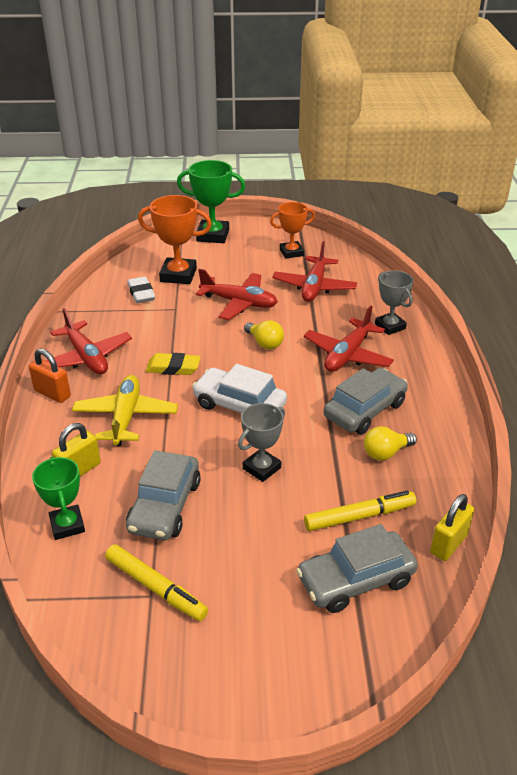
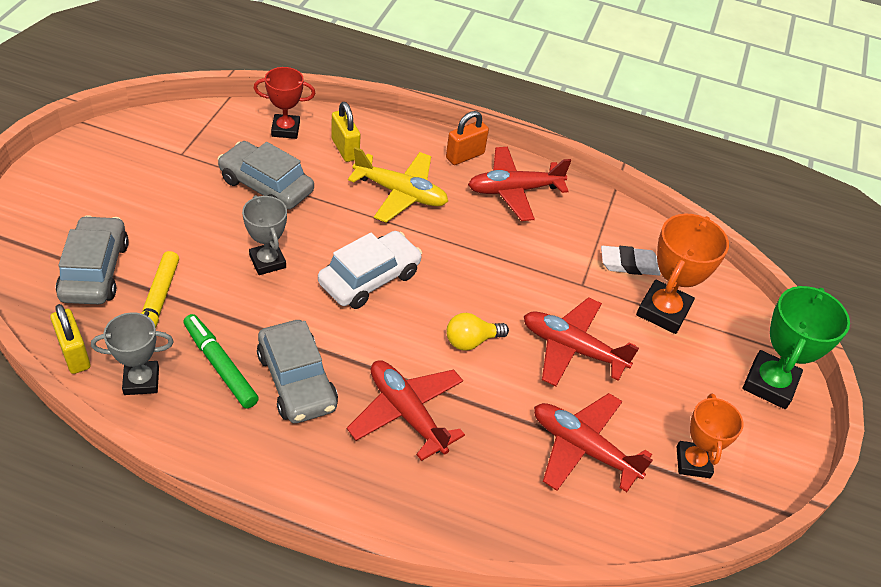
camera: 105 degrees right, 10 degrees up
green trophy [32,457,85,540] -> red trophy [254,67,315,139]
yellow marker [105,544,208,621] -> none
yellow eraser [146,353,201,375] -> none
red plane [196,269,278,320] -> red plane turned 75 degrees clockwise [524,297,639,386]
yellow light bulb [364,426,417,461] -> green marker [184,314,259,409]
grey trophy [375,270,413,335] -> grey trophy moved to [91,312,174,395]

